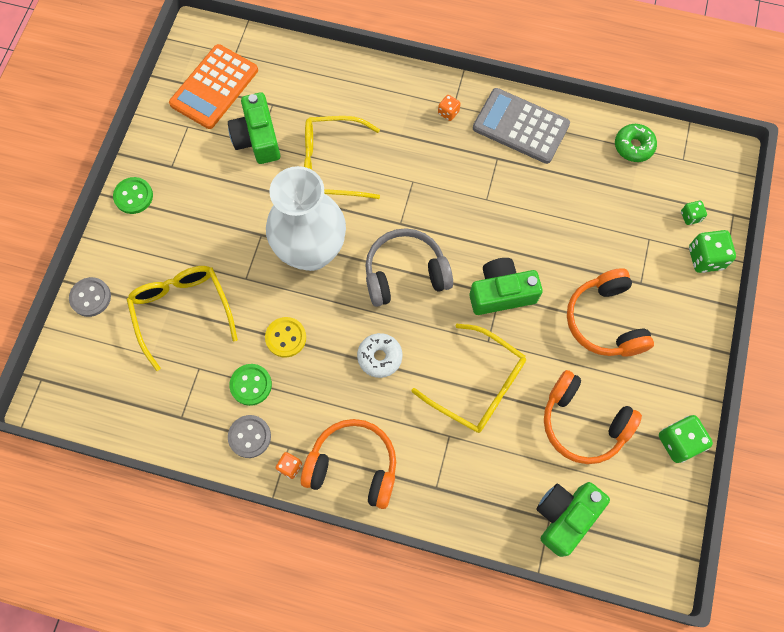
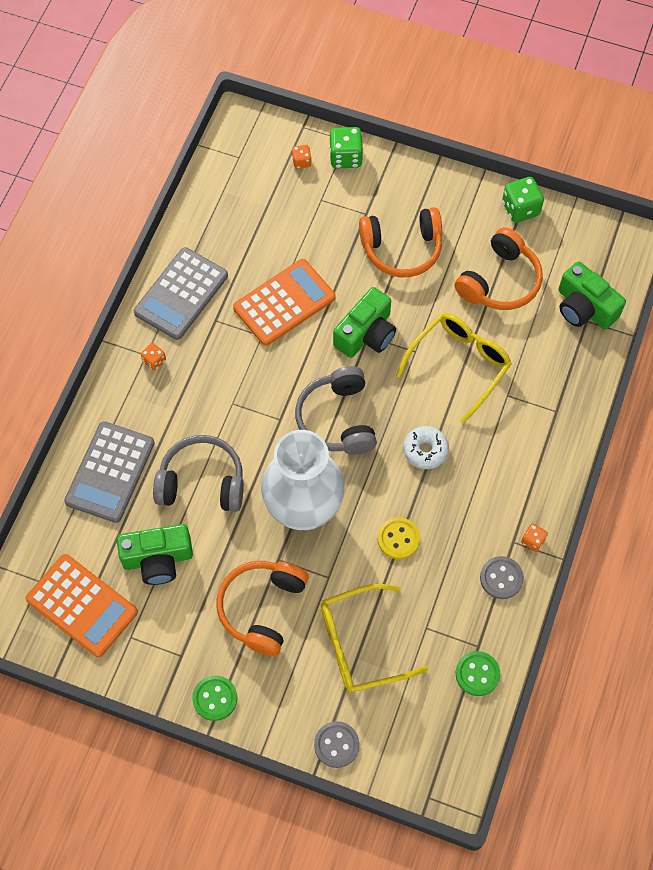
camera: 85 degrees left, 5 degrees down
green button [229,364,272,406] -> green button moved to [456,651,500,696]
orange headphones [301,419,396,509] -> orange headphones moved to [217,561,309,656]
yellow glasses [304,116,380,199] -> grey headphones [153,435,244,512]
green camera [469,258,543,315] -> green camera turned 135 degrees counterclockwise [333,287,396,358]
green donut [615,124,657,162] -> none
green dice [681,201,707,225] -> orange dice [292,145,312,169]
none -> grey calculator [64,421,155,523]
none -> orange calculator [233,259,336,346]

